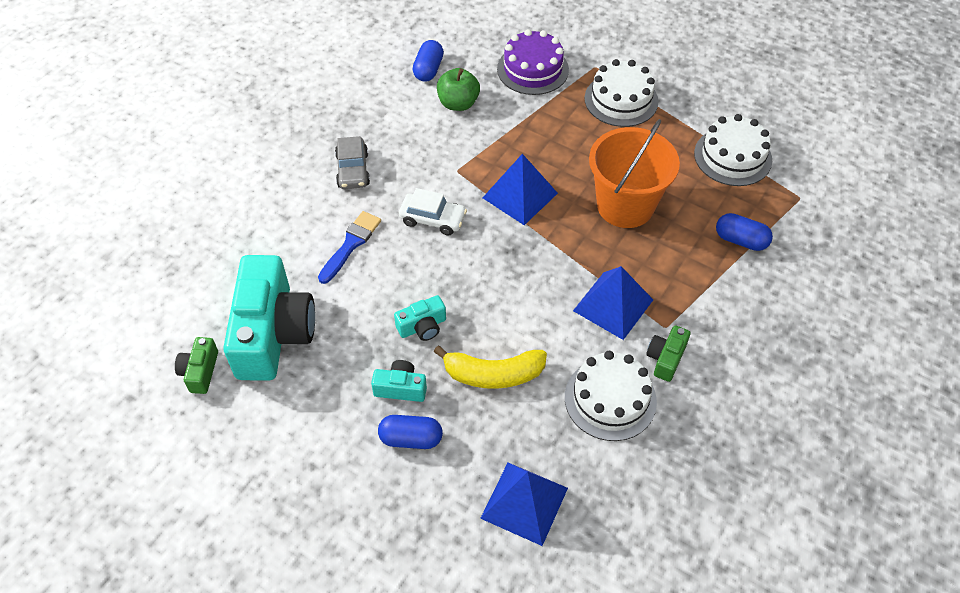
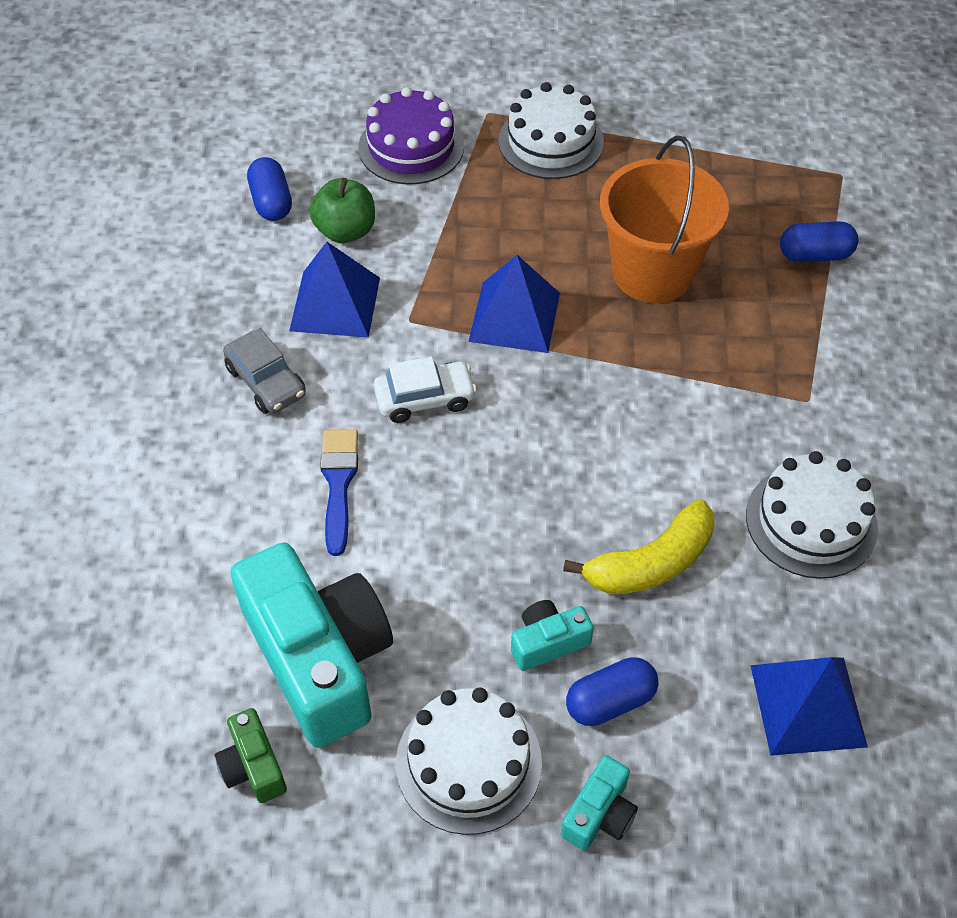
camera: 30 degrees left, 0 degrees up
turquoise camera [394,295,446,341] -> turquoise camera moved to [561,755,638,851]
blue pyramid [573,266,653,340] -> blue pyramid moved to [289,242,380,338]
green camera [646,325,690,382] -> none
white cake [694,114,772,186] -> white cake moved to [396,687,542,835]

